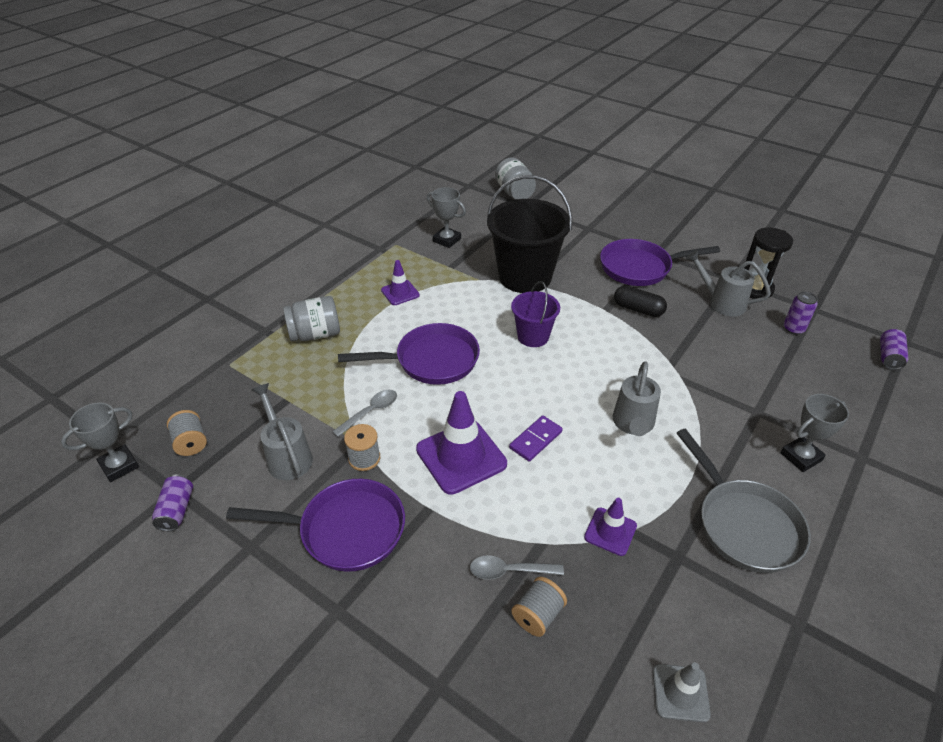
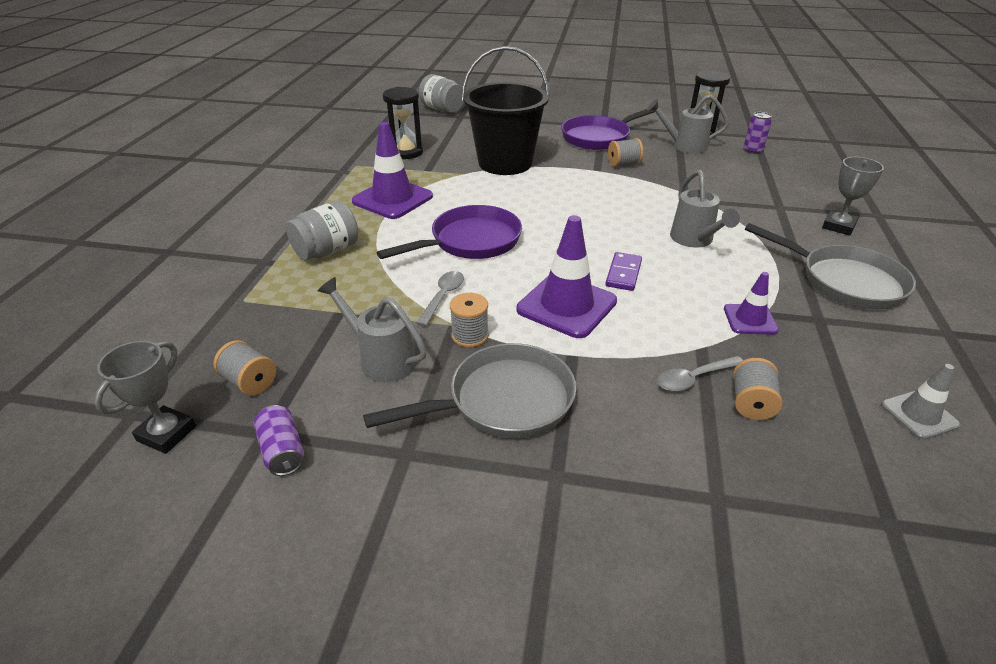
camera: 25 degrees left, 5 degrees down
purple pan [226,479,405,572] -> grey pan [363,343,576,439]
purple traffic cone [381,260,420,305] -> purple traffic cone [352,122,433,219], size x1.82
grey trophy [427,187,466,248] -> black hourglass [383,87,423,159]
purple bucket [511,281,560,347] -> none
black capsule [614,286,667,317] -> grey spool [608,138,643,167]
purple can [880,329,908,370] -> none

